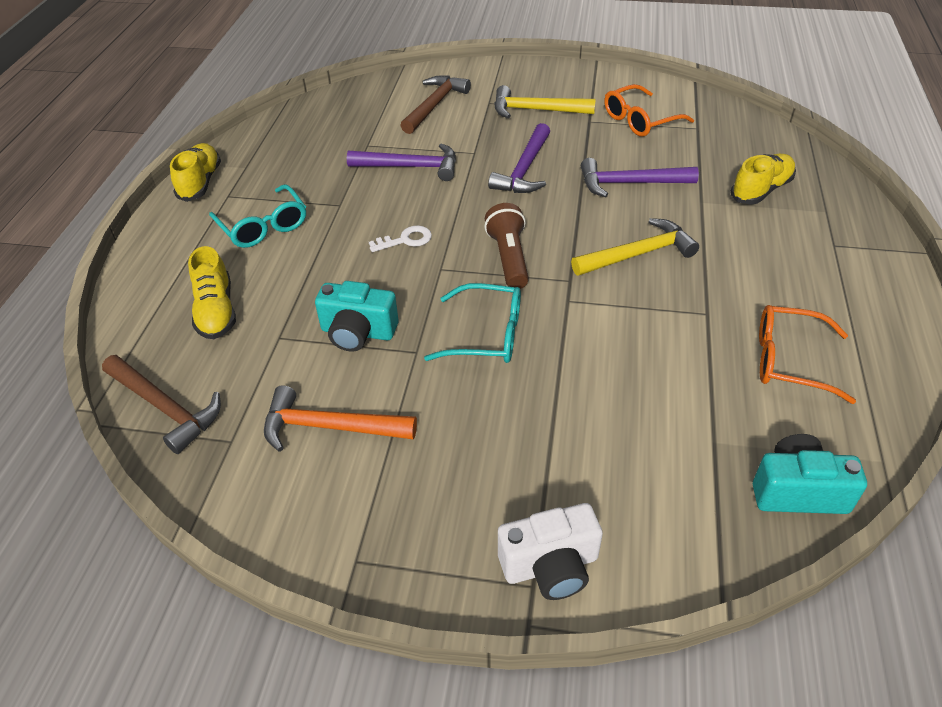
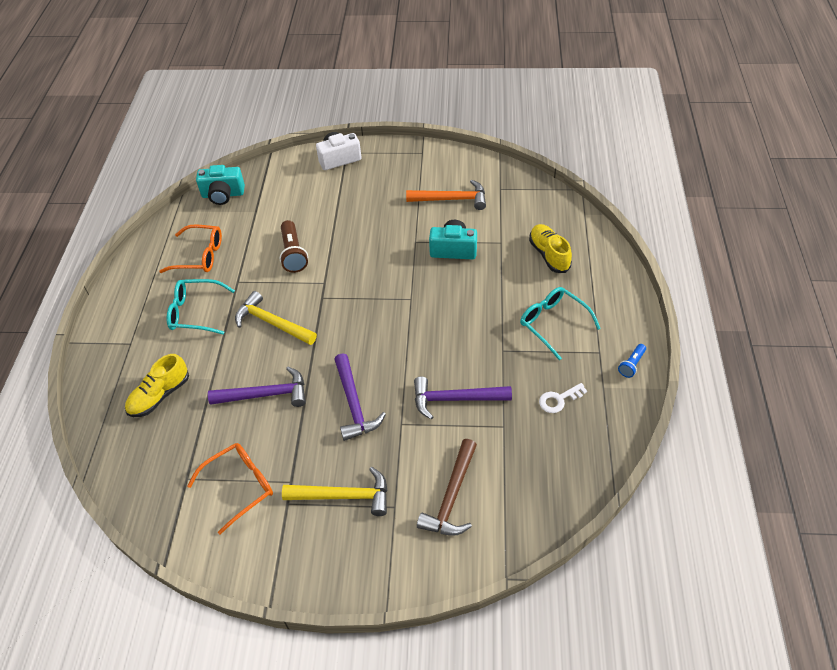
camera: 175 degrees right, 5 degrees up
brown hammer [102,355,221,454] -> none
yellow shoe [170,143,221,202] -> blue flashlight [618,344,646,378]
white key [369,225,432,252] -> white key moved to [539,383,587,413]
turquoise glasses [424,283,521,363] -> turquoise glasses moved to [167,279,235,335]
brown flashlight [484,203,529,289] -> brown flashlight moved to [280,220,308,273]
purple hammer [488,123,550,193] -> purple hammer turned 150 degrees clockwise [334,353,386,441]
yellow hammer [571,218,699,276] -> yellow hammer turned 60 degrees clockwise [235,291,317,345]

